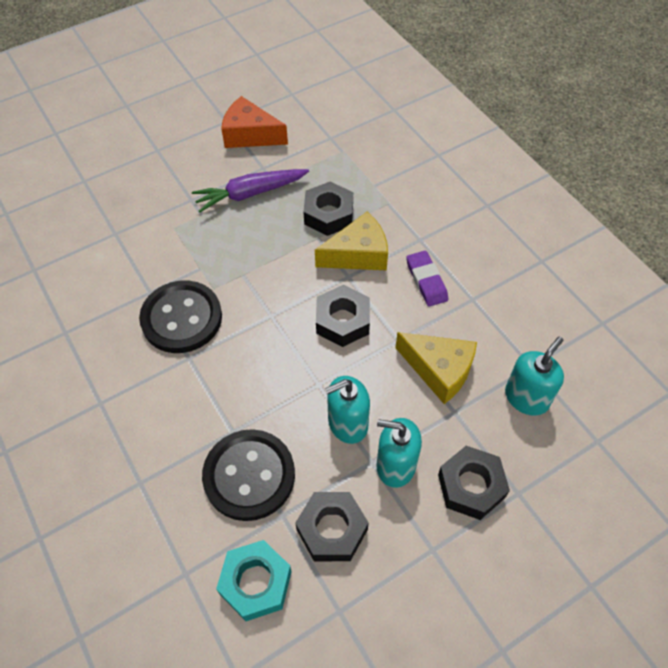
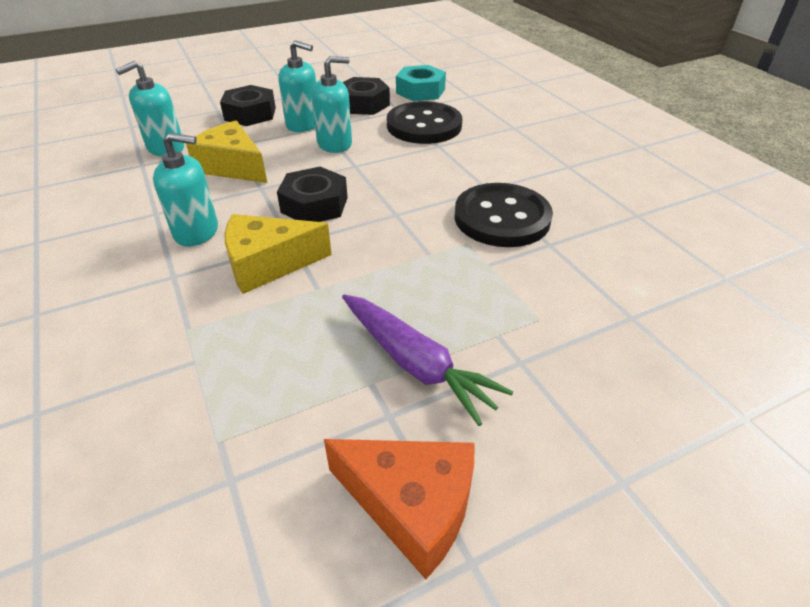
camera: 175 degrees left, 15 degrees down
purple carrot [192,169,309,212] -> purple carrot turned 60 degrees clockwise [342,294,513,426]
black nut [303,181,353,236] -> none
purple eraser [406,251,448,307] -> turquoise soap dispenser [153,133,218,247]

